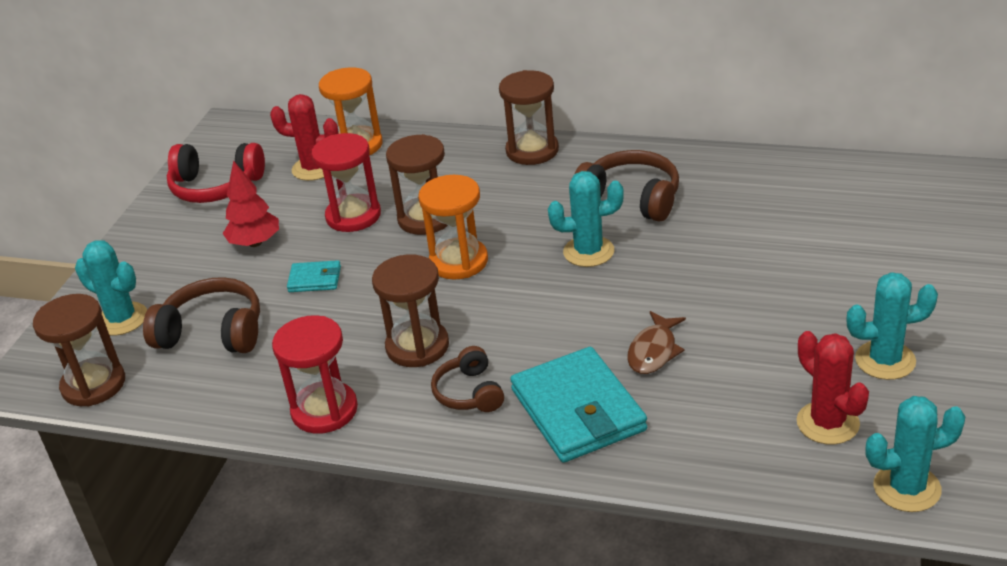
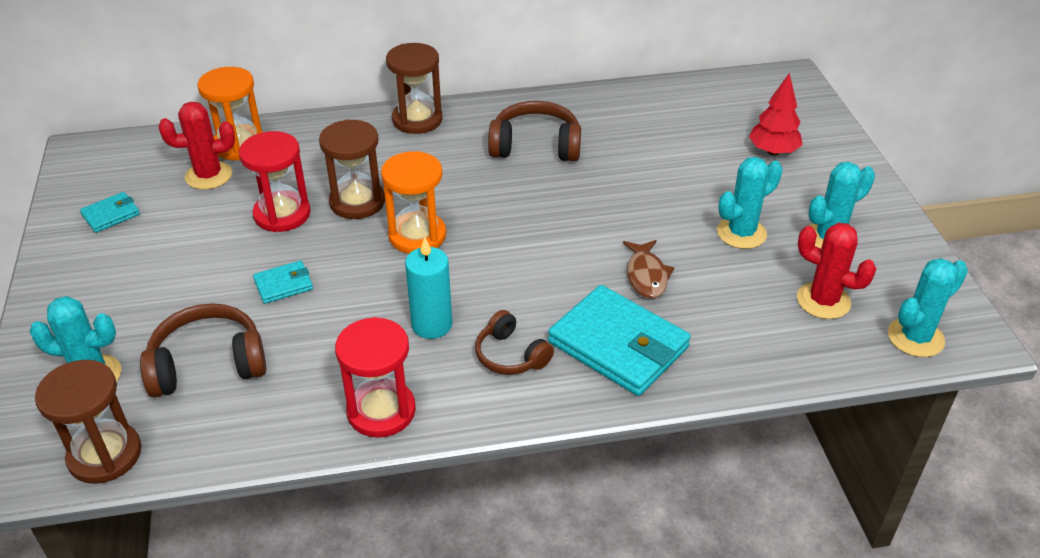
camera: 30 degrees left, 5 degrees up
red headphones [167,143,265,203] -> turquoise wallet [80,192,140,233]
red tree [223,160,279,247] -> red tree moved to [749,73,803,155]
brown hourglass [372,254,449,367] -> turquoise candle [405,237,452,339]
turquoise cactus [548,171,624,267] -> turquoise cactus moved to [717,157,782,249]

